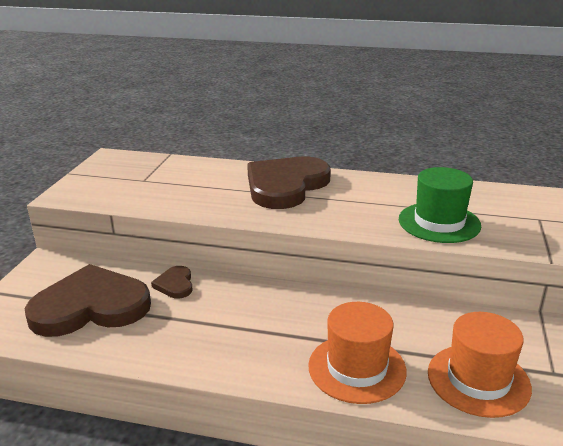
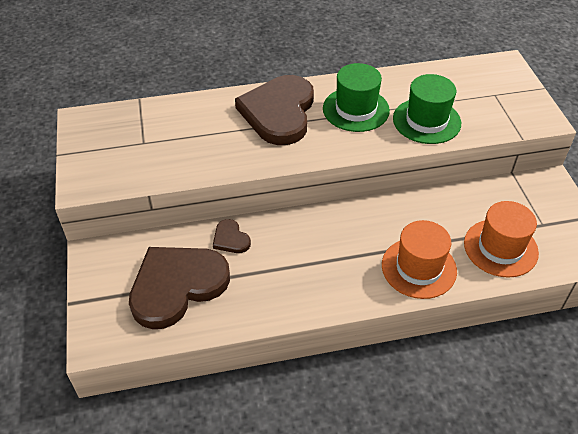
camera: 25 degrees left, 20 degrees up
none -> green hat [323,63,390,132]

